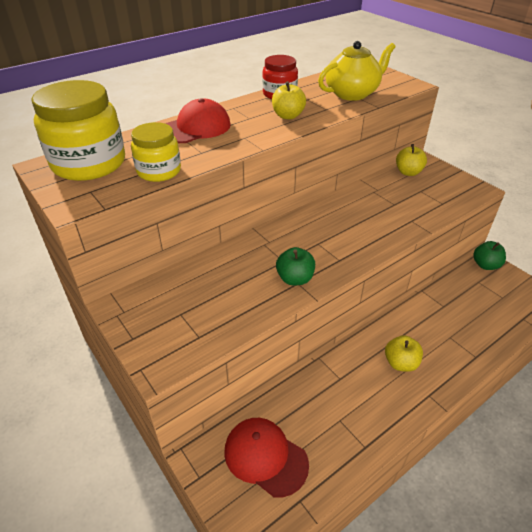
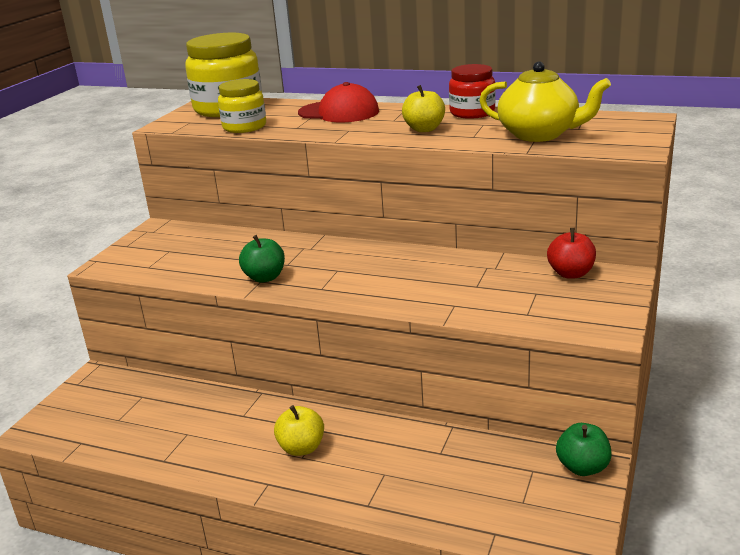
camera: 60 degrees right, 15 degrees down
red cap [224,418,309,498] -> none
yellow apple [396,144,427,176] -> red apple [547,228,596,279]

